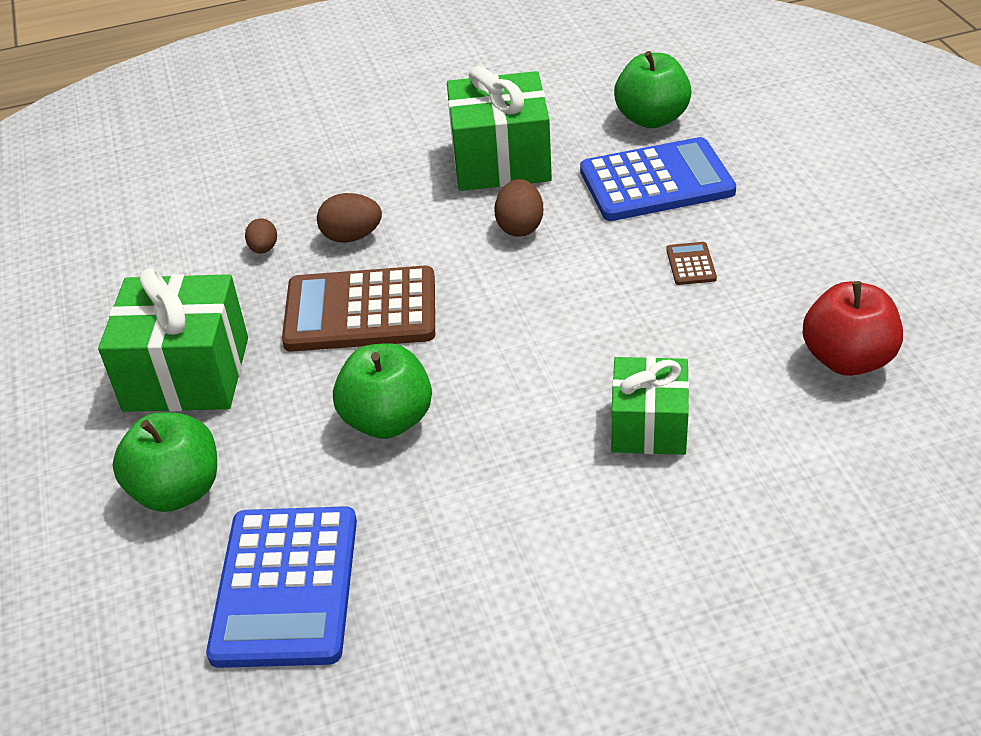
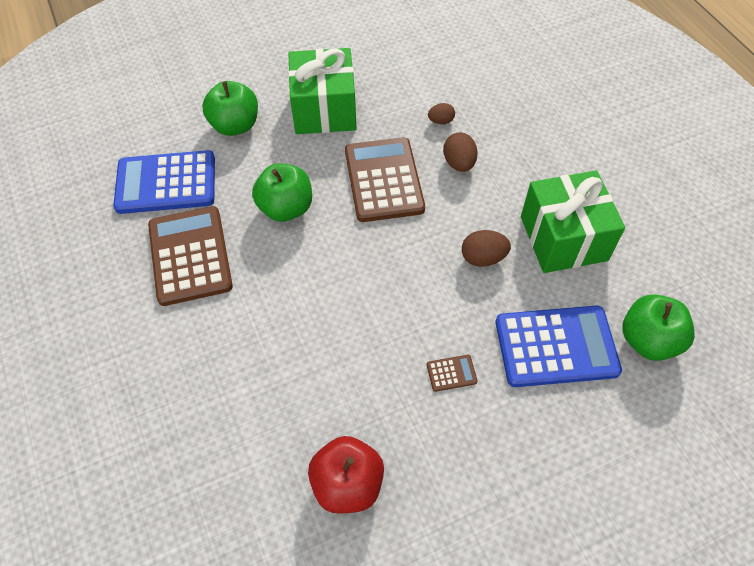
camera: 80 degrees right, 15 degrees up
blue calculator [580,137,736,221] -> blue calculator turned 75 degrees counterclockwise [496,306,622,387]
green gift [612,357,689,455] -> none
none -> brown calculator [148,206,233,306]

